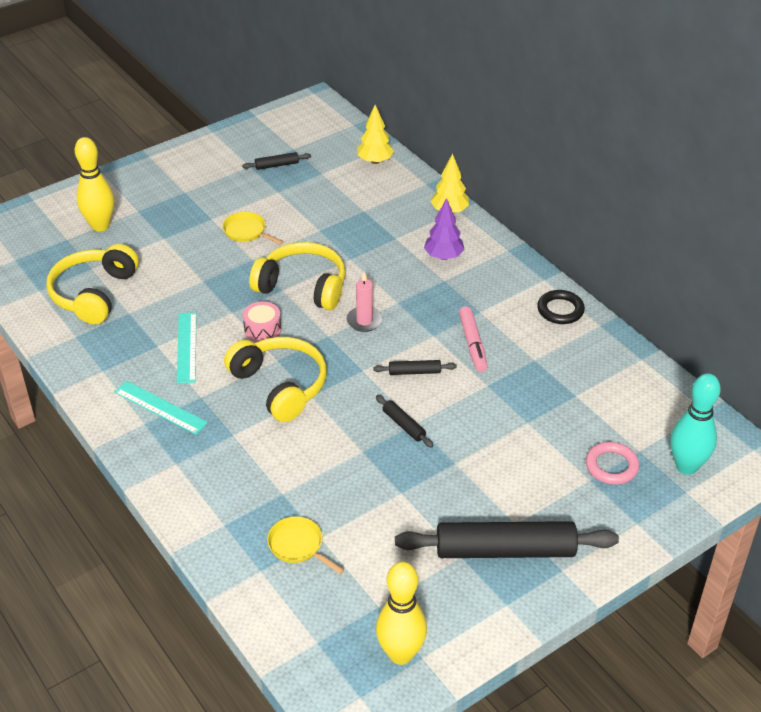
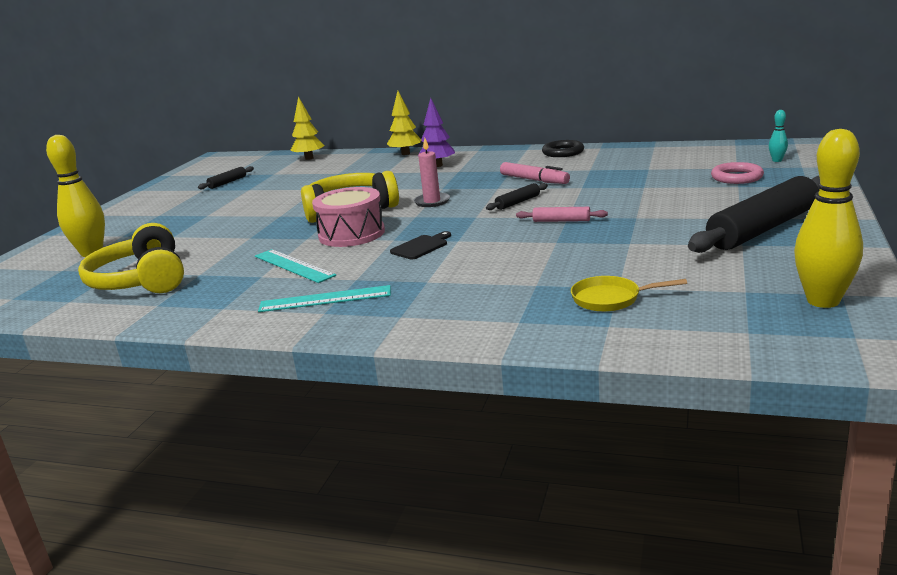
camera: 35 degrees left, 20 degrees down
yellow pan [222,212,284,245] -> none
yellow headphones [224,337,327,422] -> black cutting board [390,231,451,260]
pink drum [243,301,281,342] -> pink drum [312,187,385,247], size x1.64
black rolling pin [376,395,433,448] -> pink rolling pin [516,207,608,222]
turquoise bowling pin [671,373,721,475] -> turquoise bowling pin [769,110,788,162], size x0.45

